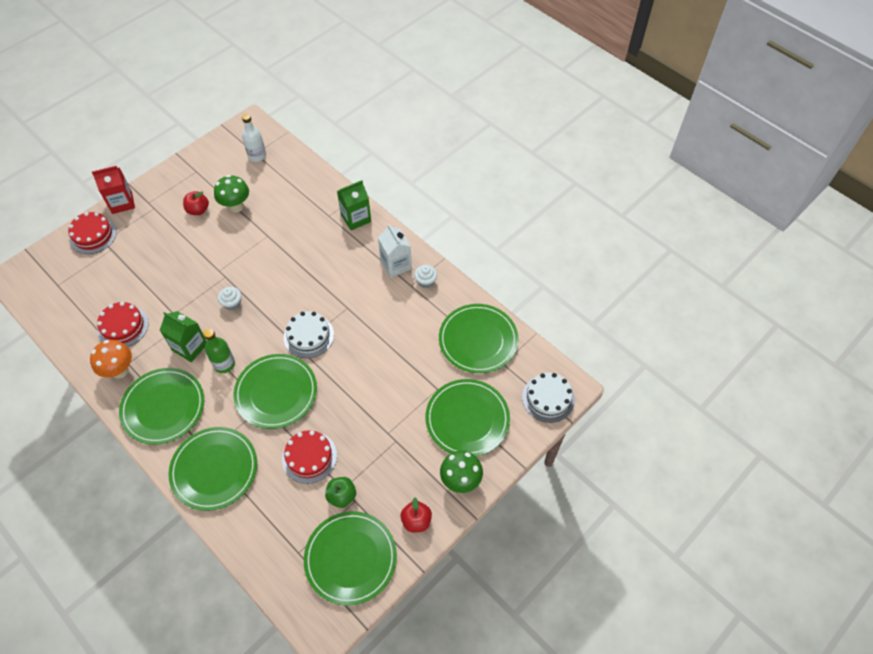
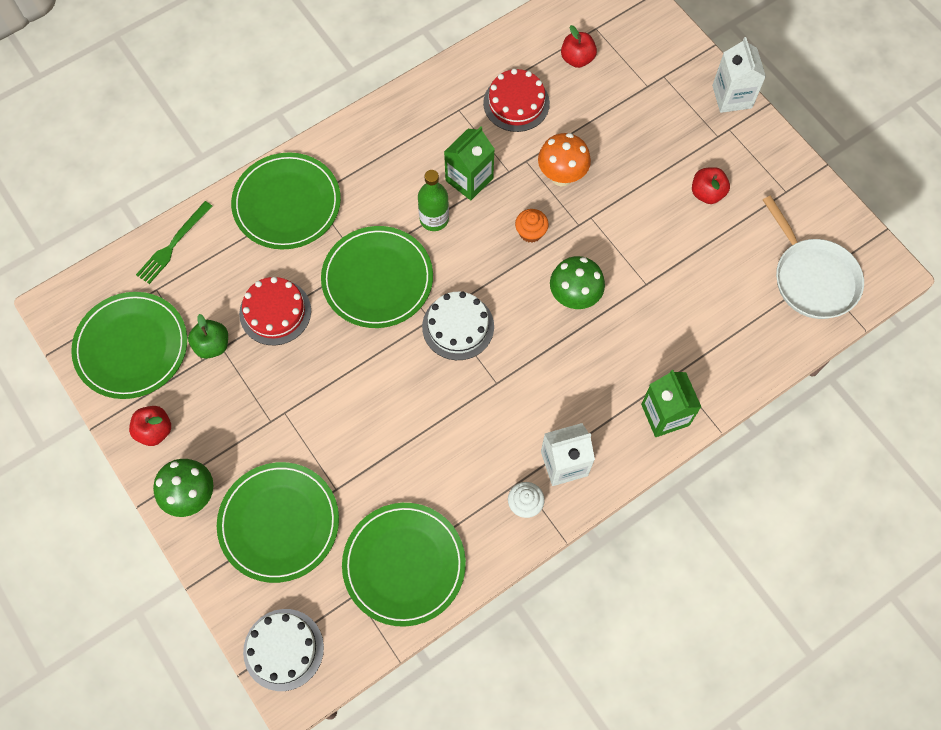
camera: 100 degrees right, 10 degrees up
red cake [68,212,117,254] -> none
orange mushroom [90,340,132,379] -> orange mushroom moved to [538,133,591,186]
red carton [92,166,135,214] -> white carton [712,37,766,113]
green plate [119,368,204,445] -> none
green mushroom [214,175,249,213] -> green mushroom moved to [550,256,605,309]
white cupcake [218,287,242,310] -> orange cupcake [515,209,549,243]
white bottle [242,114,266,162] -> white pan [763,196,864,319]
none -> green fork [136,201,213,284]
none -> red apple [561,25,597,68]

